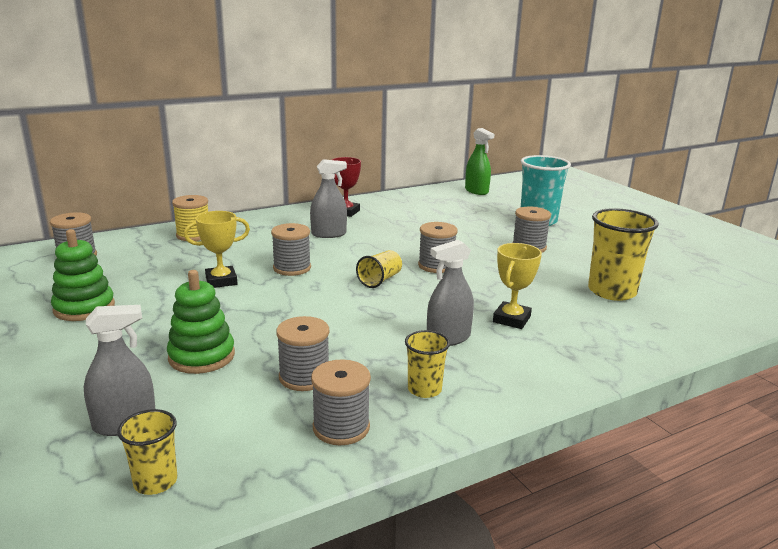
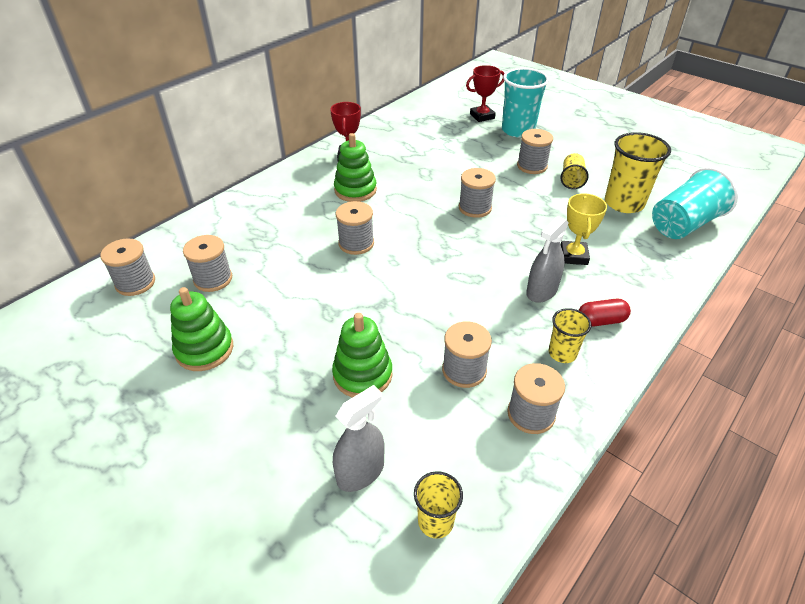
camera: 20 degrees left, 20 degrees up
yellow spool [172,195,208,241] -> none
yellow trophy [184,211,250,288] -> none
grey spray bottle [310,159,347,238] -> green stacking toy [334,133,377,202]
yellow cup [356,250,402,288] -> yellow cup moved to [560,153,589,189]
green spray bottle [465,128,494,195] -> none
none -> grey spool [183,235,232,292]
none -> red trophy [466,65,505,122]
none -> red capsule [579,299,631,327]
none -> turquoise cup [652,167,738,239]

